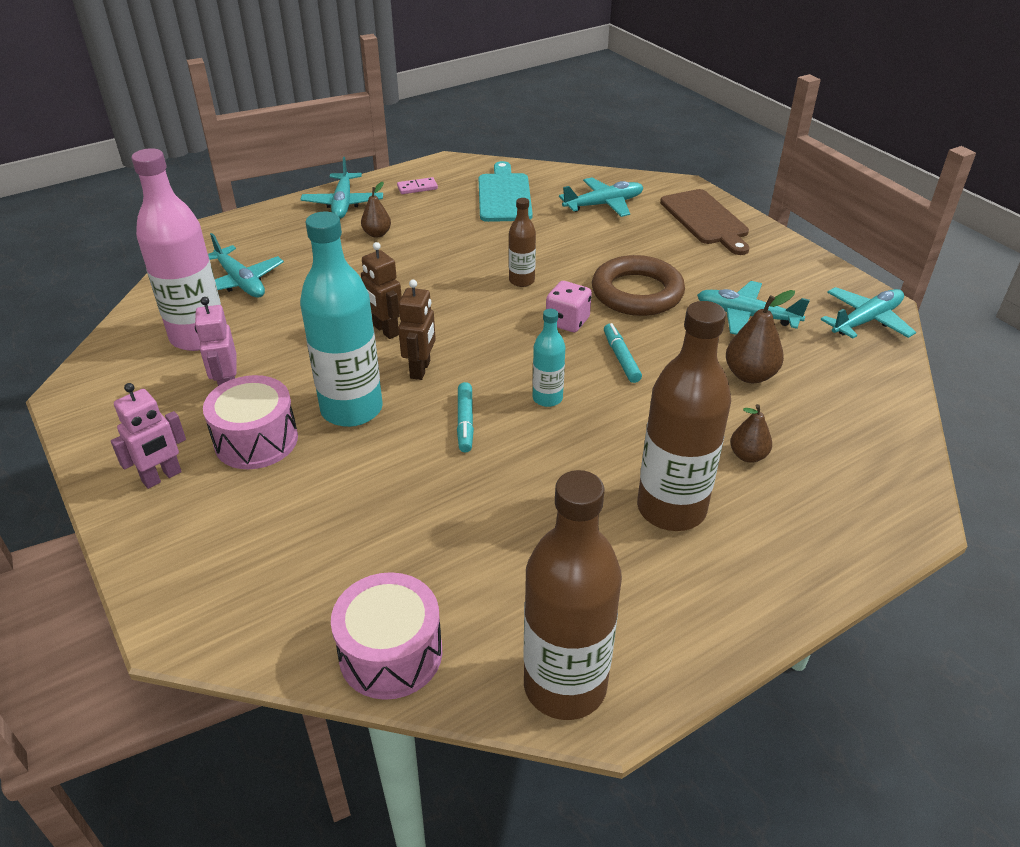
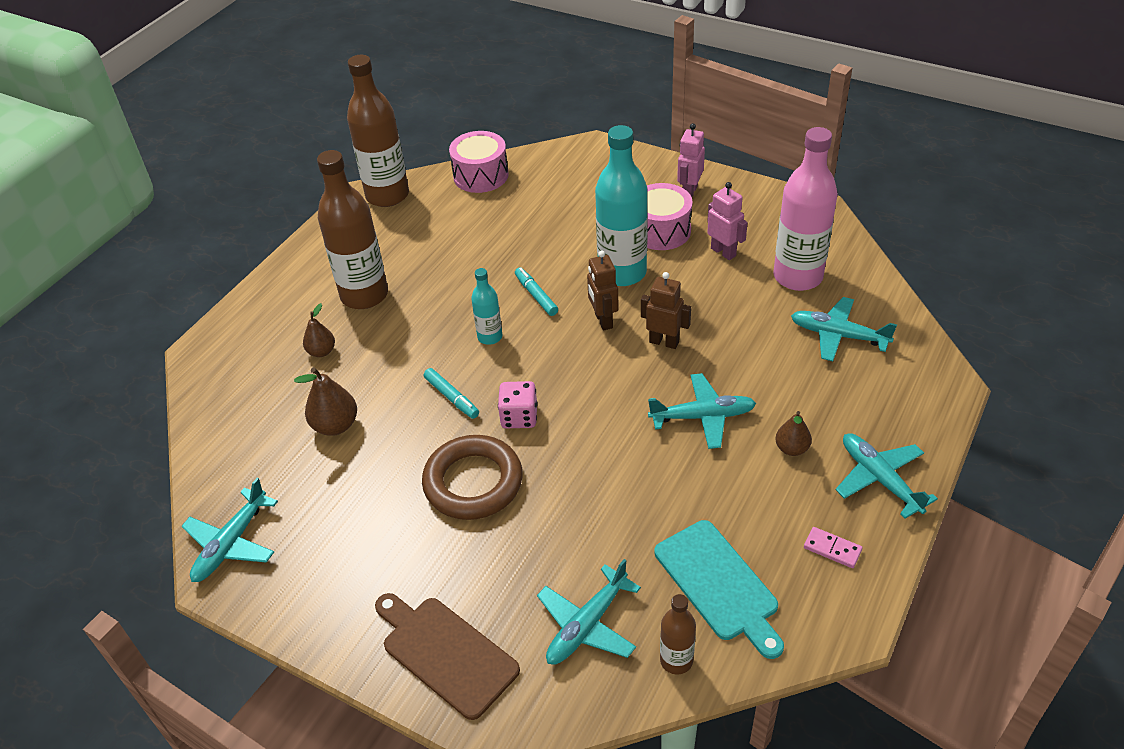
camera: 155 degrees right, 5 degrees up
pink domino [397,177,438,194] -> pink domino turned 75 degrees clockwise [804,527,863,568]
brown bottle [509,198,536,287] -> brown bottle moved to [660,594,696,674]
turquoise plane [697,281,810,335] -> turquoise plane moved to [648,373,756,449]

